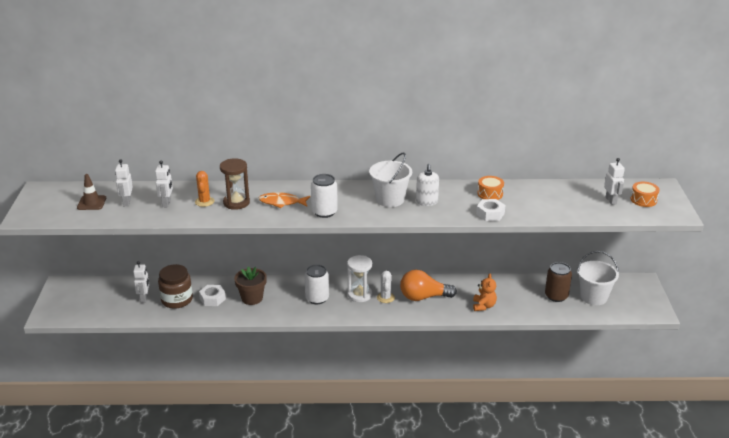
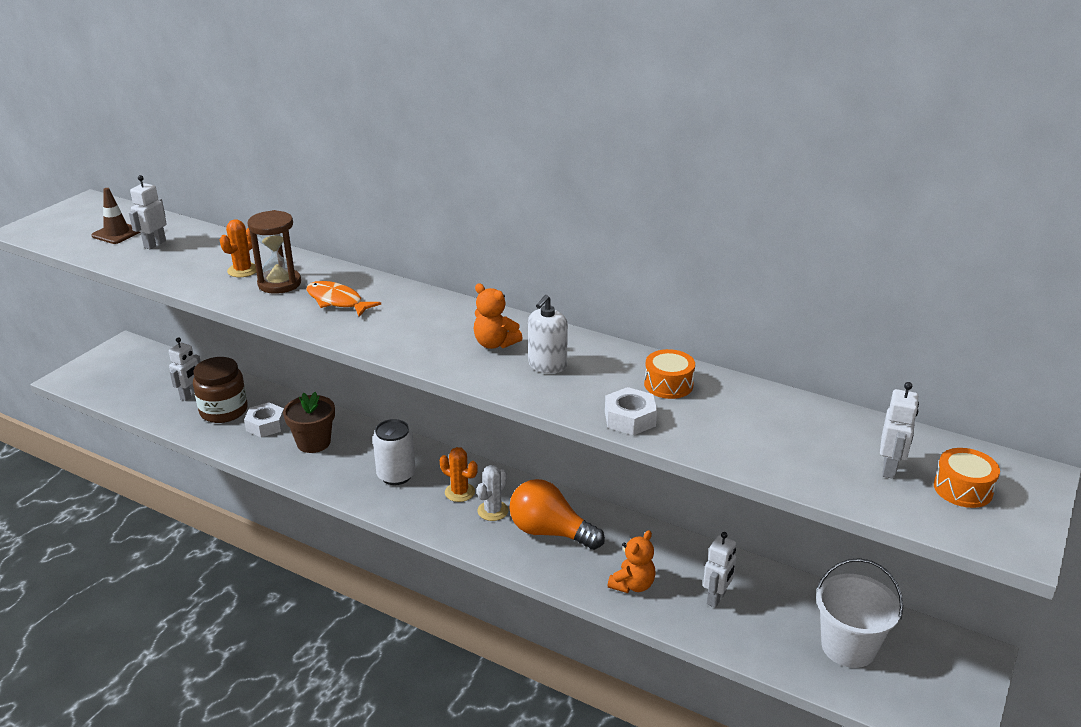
camera: 30 degrees right, 0 degrees up
white robot [155,160,173,207] -> white robot moved to [703,532,736,608]
white can [311,174,338,218] -> none
white hourglass [347,255,372,302] -> orange cactus [440,447,478,502]
white bucket [369,152,412,207] -> orange teddy bear [474,283,523,349]
brown can [545,262,572,302] -> none

